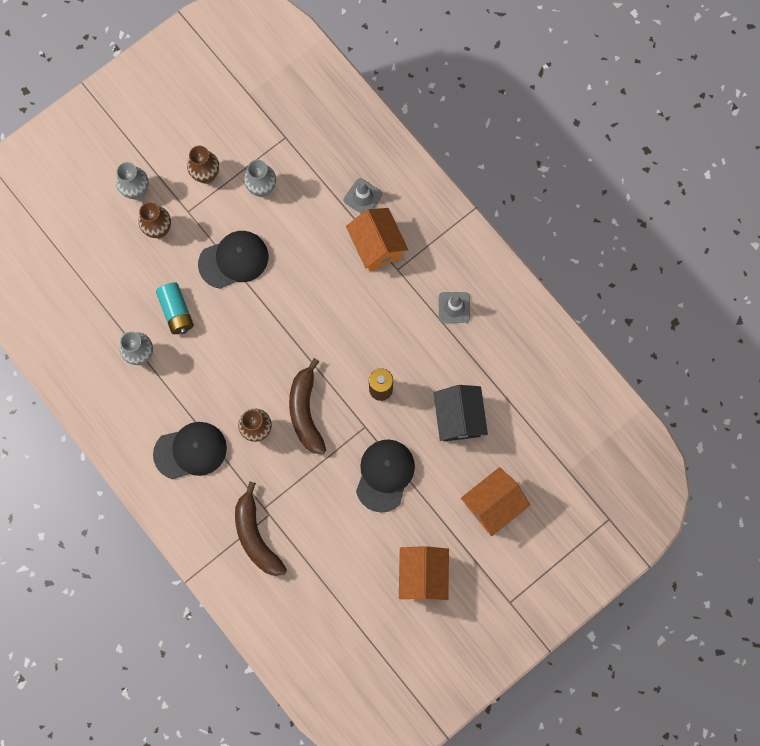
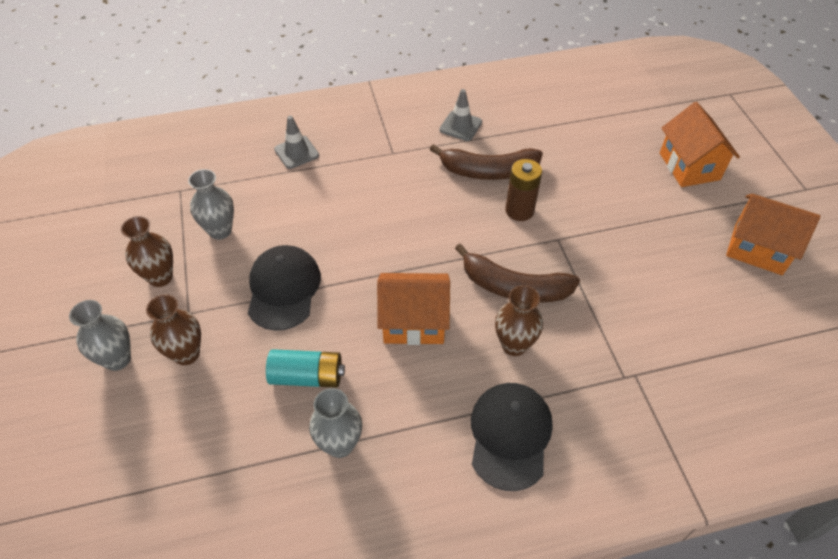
camera: 65 degrees left, 25 degrees down
brown banana [235,481,287,576] -> brown banana moved to [430,144,543,180]
orange house [346,208,408,271] -> orange house moved to [377,273,450,345]
black cap [356,439,415,512] -> none
black house [433,385,488,441] -> none

